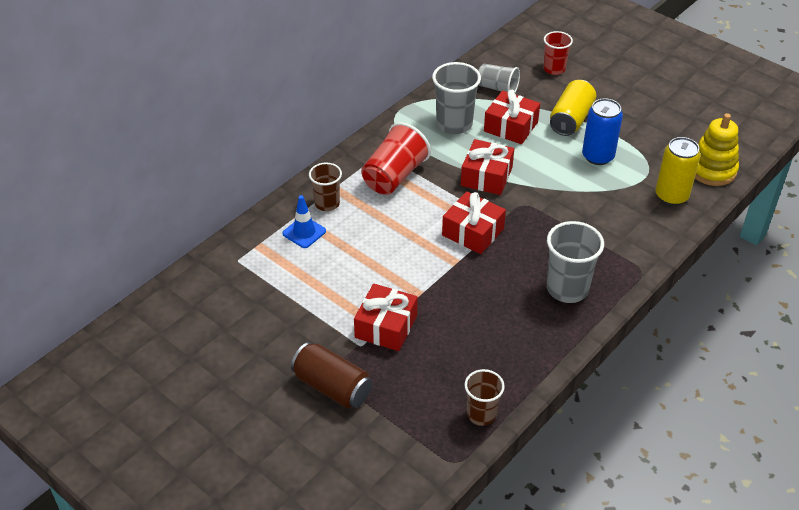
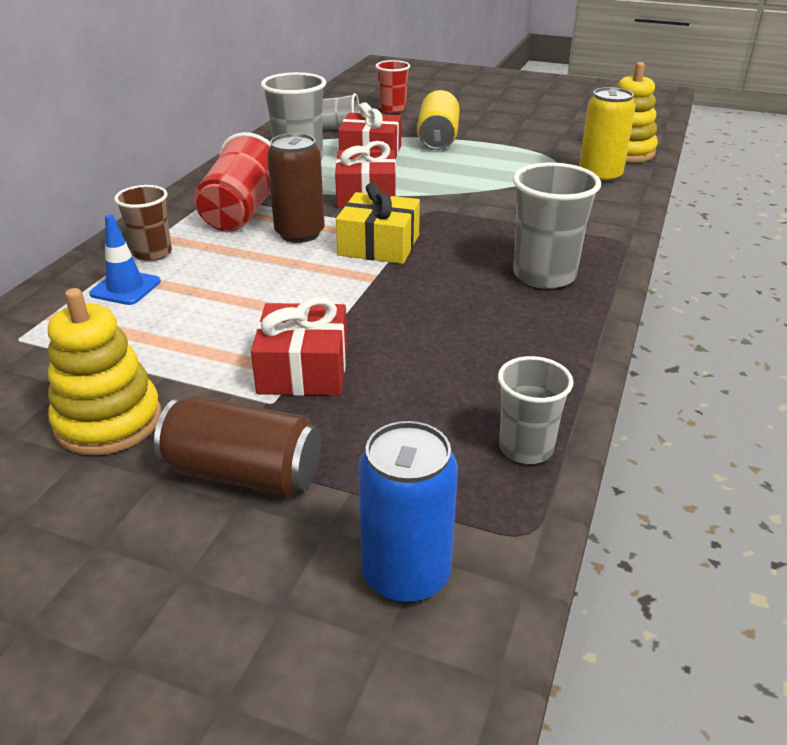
camera: 20 degrees left, 10 degrees down
red gift [442,191,506,254] -> yellow gift [336,182,420,264]
brown cup [465,369,505,426] -> grey cup [498,356,574,464]
blue can [582,98,623,165] -> blue can moved to [358,421,458,603]
none -> yellow stacking toy [48,288,161,455]
none -> brown can [267,133,325,243]

